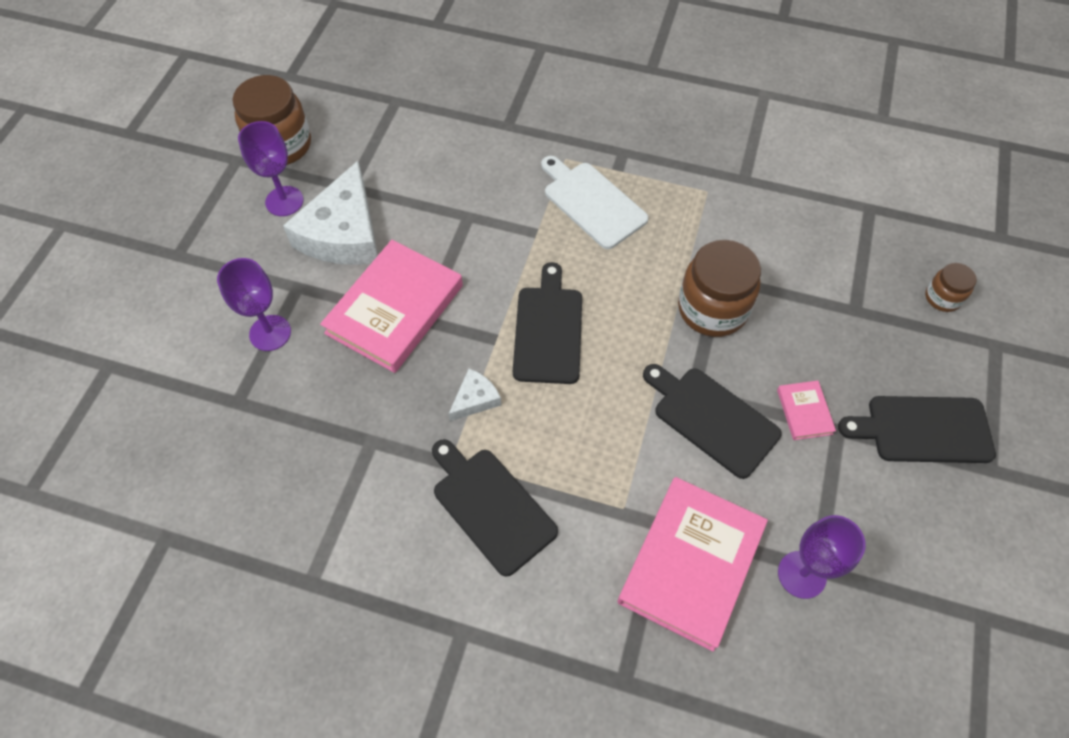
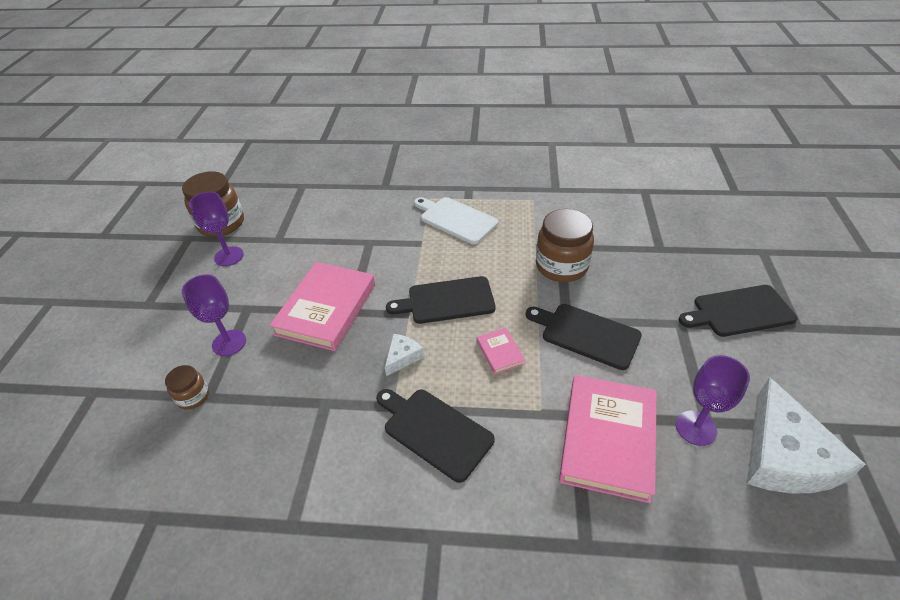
camera: 10 degrees left, 15 degrees down
white cheese [283,161,378,265] -> white cheese moved to [747,377,866,494]
black cutting board [513,262,582,384] -> black cutting board turned 90 degrees counterclockwise [386,276,496,324]
pink book [777,381,836,440] -> pink book moved to [477,328,525,374]
brown jar [925,263,977,312] -> brown jar moved to [165,365,209,410]

